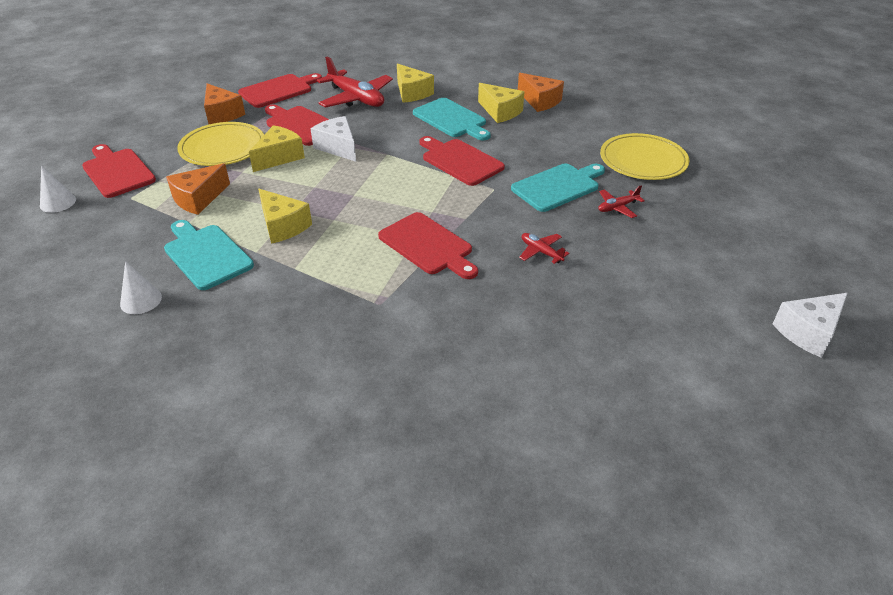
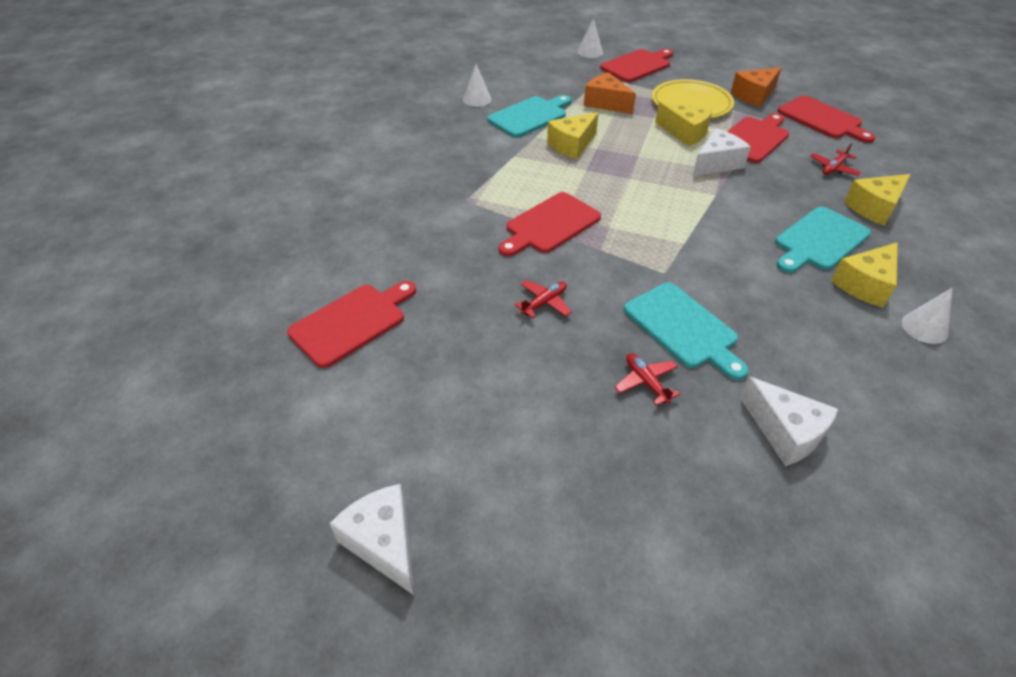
camera: 90 degrees right, 5 degrees up
red plane [317,57,393,108] -> red plane [810,143,861,176], size x0.48
red cutting board [419,136,505,186] -> red cutting board moved to [287,281,416,368]
orange cheese [518,73,564,112] -> white cone [901,288,953,344]
yellow plate [600,133,689,180] -> white cheese [740,377,838,466]

